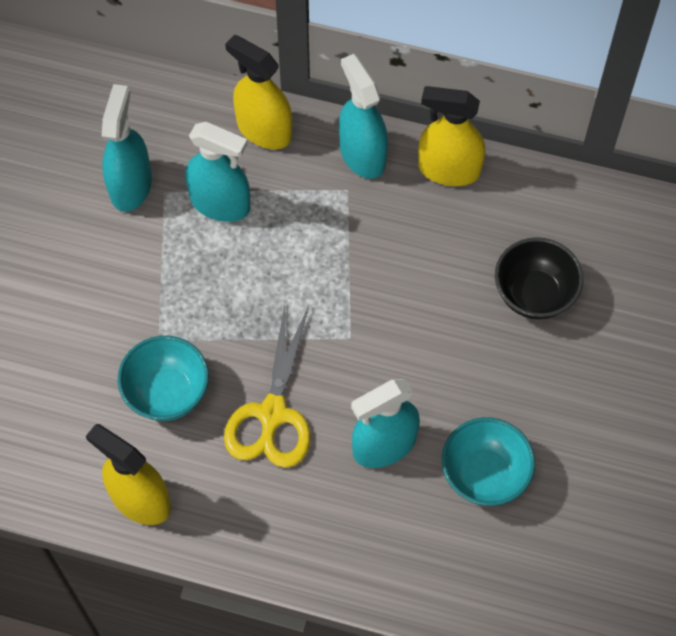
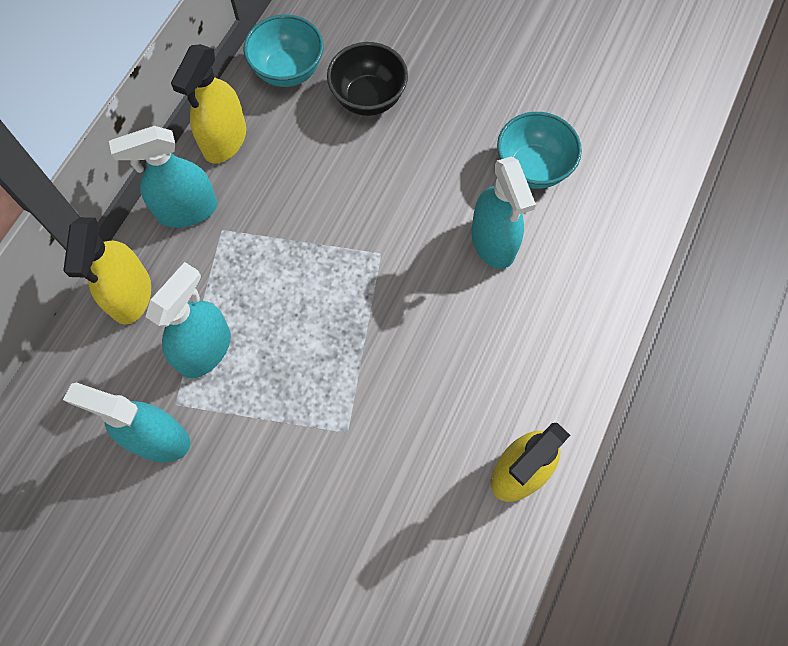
camera: 80 degrees left, 5 degrees up
turquoise bowl [118,336,209,421] -> turquoise bowl moved to [243,14,323,87]
yellow scissors [224,305,311,468] -> none
yellow spray bottle [225,35,292,149] -> yellow spray bottle turned 45 degrees counterclockwise [63,217,151,325]

